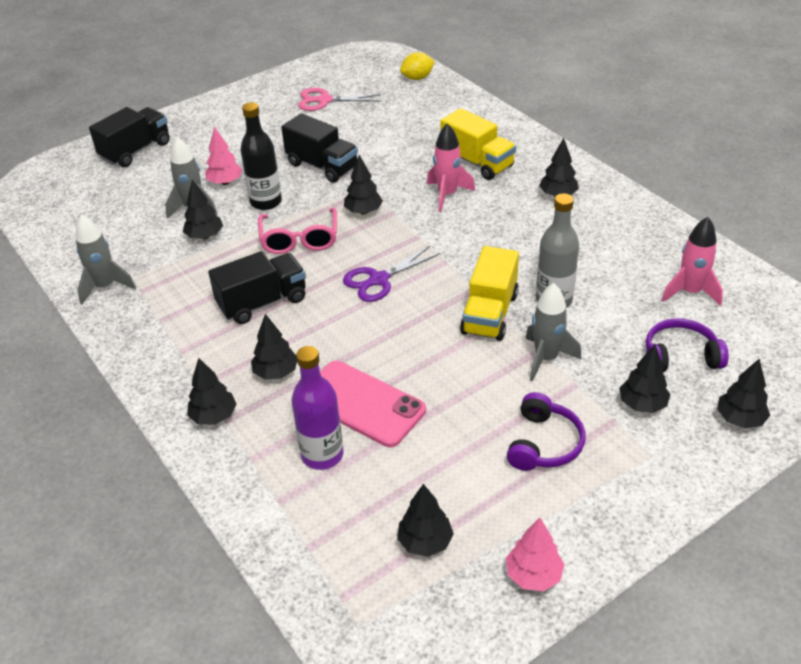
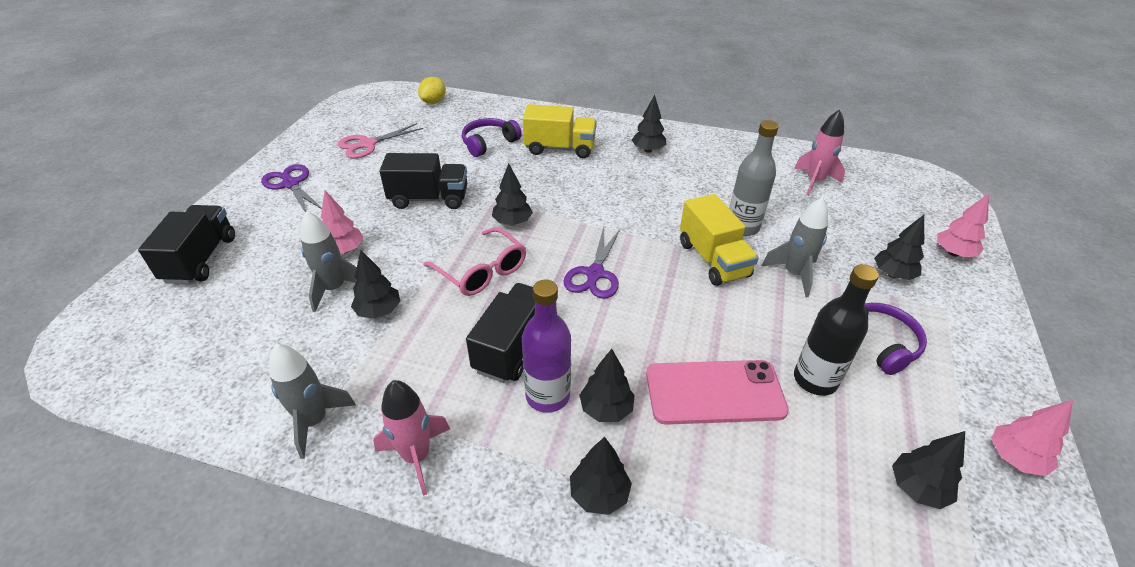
camera: 40 degrees left, 0 degrees up
black bottle [240,102,282,210] -> black bottle moved to [794,264,879,396]
purple bottle [292,346,343,470] -> purple bottle moved to [522,279,571,413]
pink rocket [427,123,475,212] -> pink rocket moved to [373,380,450,496]
purple headphones [646,318,729,372] -> purple headphones moved to [462,118,522,157]
black tree [717,359,770,428] -> pink tree [937,194,989,257]
none -> purple scissors [261,164,322,213]

